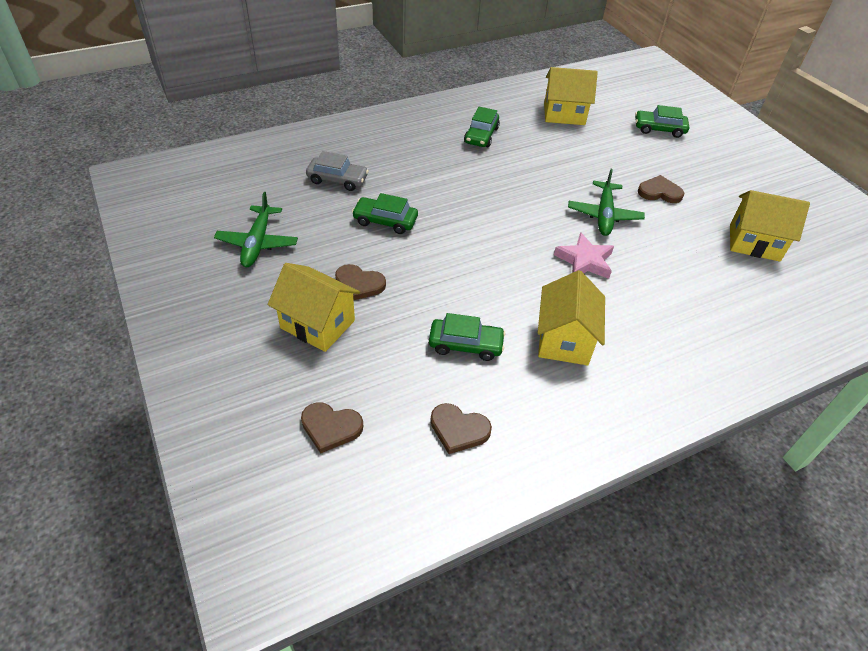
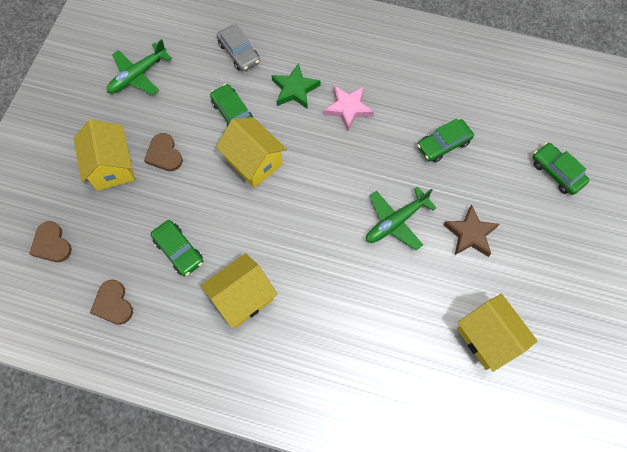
camera: 45 degrees right, 20 degrees up
green car [464,107,500,147] -> green car moved to [417,118,474,162]
yellow house [544,67,598,125] -> yellow house moved to [216,117,287,188]
pink star [554,232,614,279] -> pink star moved to [323,86,374,131]
brown heart [638,175,684,203] -> brown star [443,204,499,257]
none -> green star [272,63,321,109]

